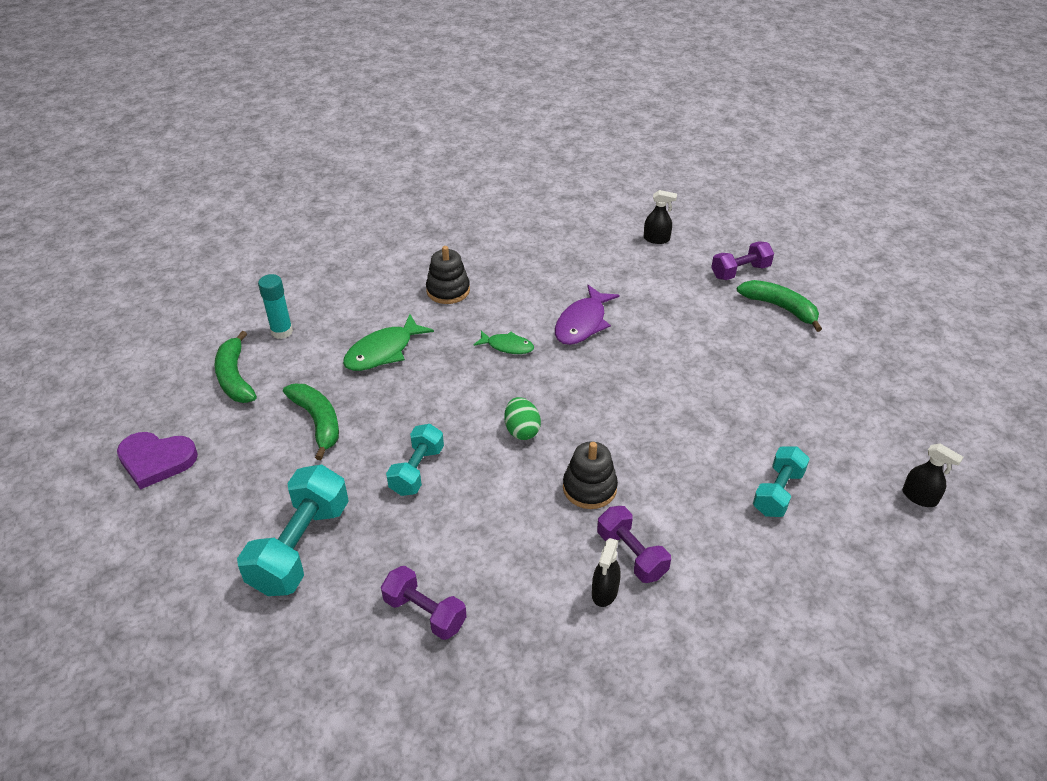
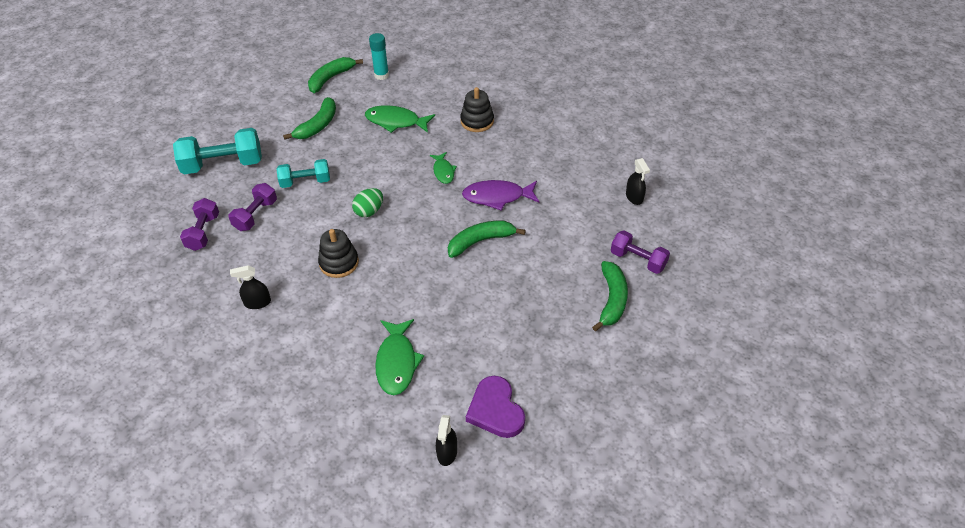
camera: 60 degrees right, 5 degrees up
purple heart [117,432,198,490] -> purple heart moved to [466,376,525,438]
purple dumbbell [597,506,671,583] -> purple dumbbell moved to [229,183,277,231]
turquoise dumbbell [753,446,810,517] -> green fish [375,319,424,395]
none -> green banana [448,220,526,258]

